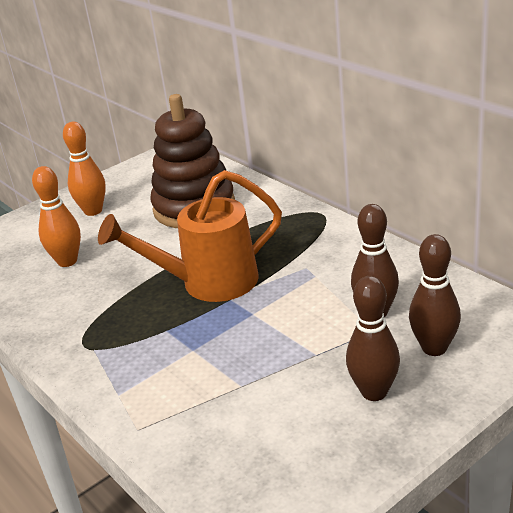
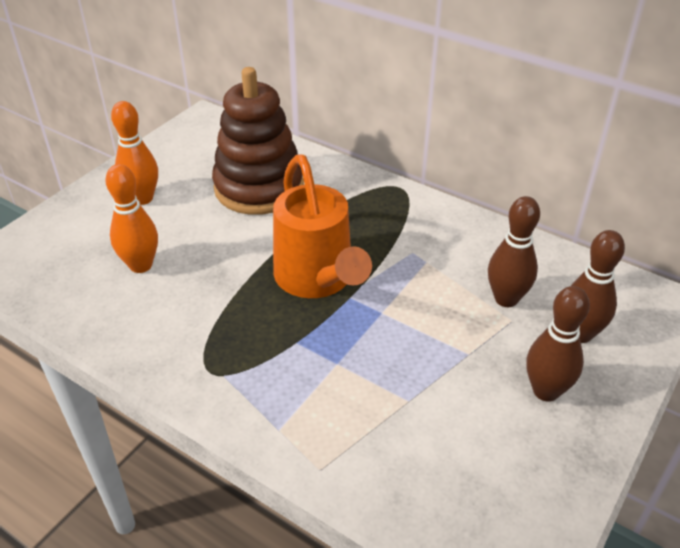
camera: 20 degrees left, 10 degrees up
orange watering can [98,170,282,302] -> orange watering can turned 75 degrees counterclockwise [273,154,372,298]

